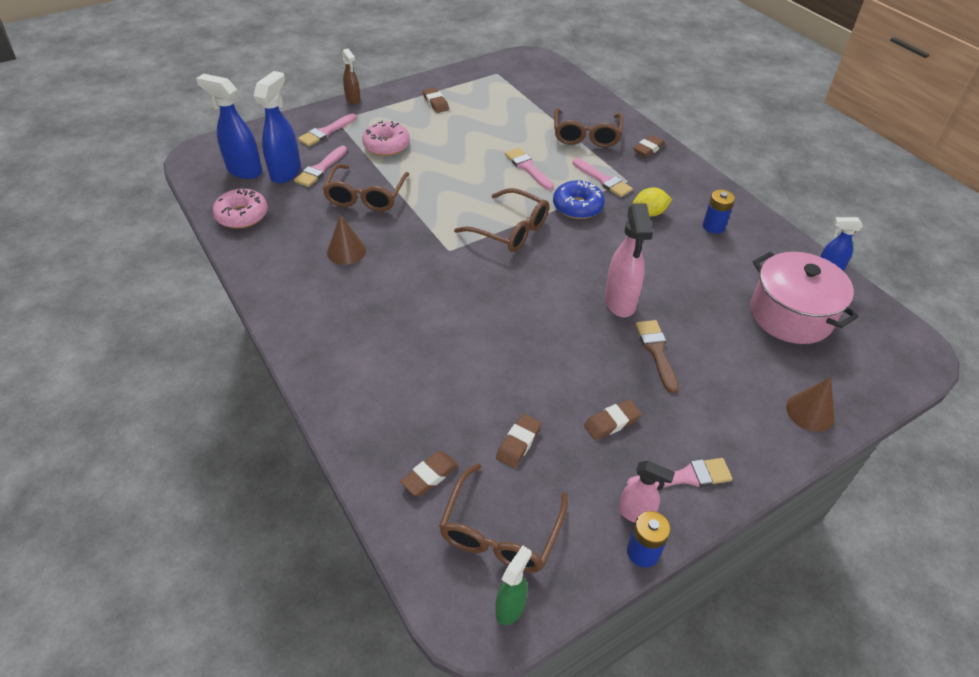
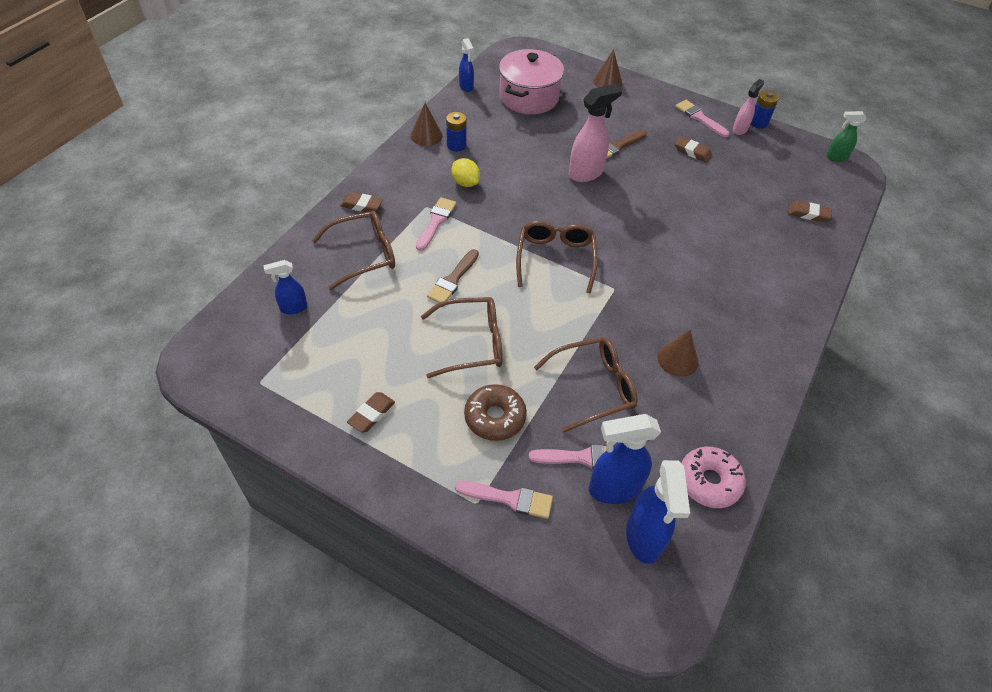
camera: 120 degrees left, 5 degrees up
brown spray bottle [342,49,361,104] -> none
pink donut [362,121,410,156] -> brown donut [464,384,527,441]
brown glasses [439,463,568,573] -> brown glasses moved to [421,297,503,378]
brown eraser [496,414,542,468] -> none
pink brush [505,148,554,190] -> brown brush [427,249,479,303]
blue donut [553,180,605,219] -> none
pink spray bottle [619,461,675,523] -> pink spray bottle turned 45 degrees clockwise [733,79,764,135]
none -> blue spray bottle [264,260,307,314]
none -> brown cone [410,103,443,146]

